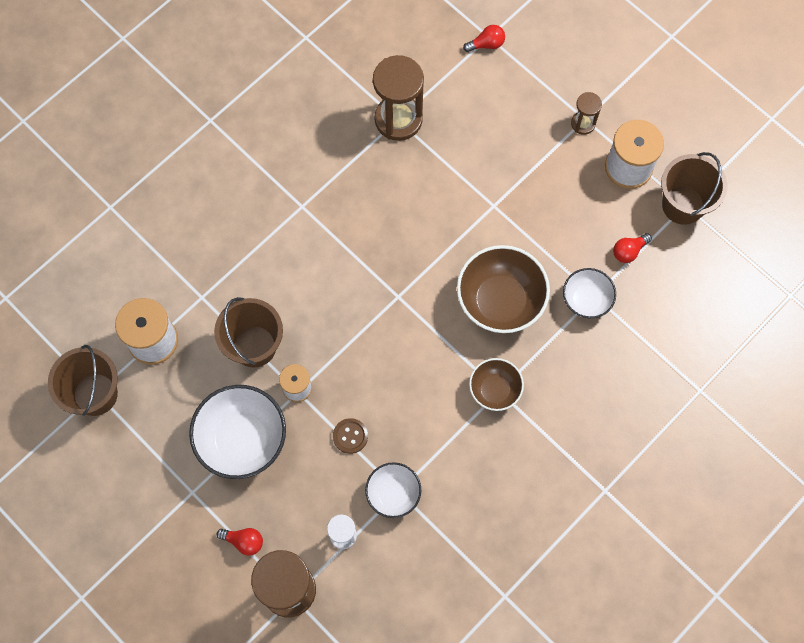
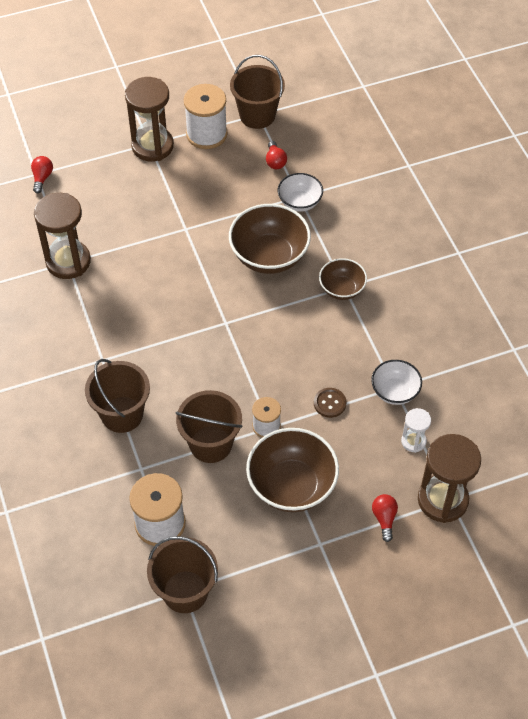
camera: 65 degrees left, 15 degrees down
white bowl [189,385,286,479] -> brown bowl [246,428,339,512]
red light bulb [216,528,263,556] -> red light bulb turned 45 degrees counterclockwise [372,494,398,542]
brown hourglass [571,92,602,135] -> brown hourglass [125,77,174,162], size x1.96
none -> brown bucket [85,359,150,433]

